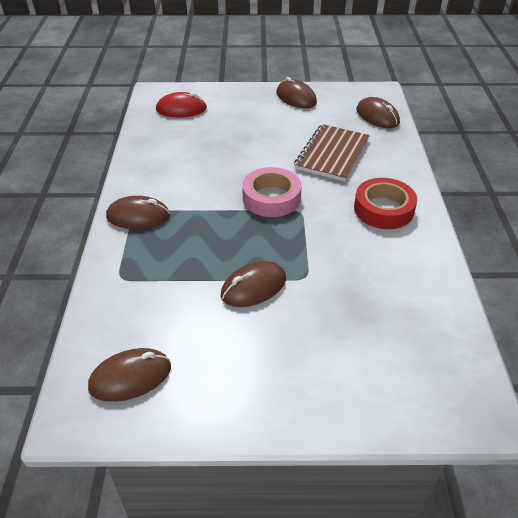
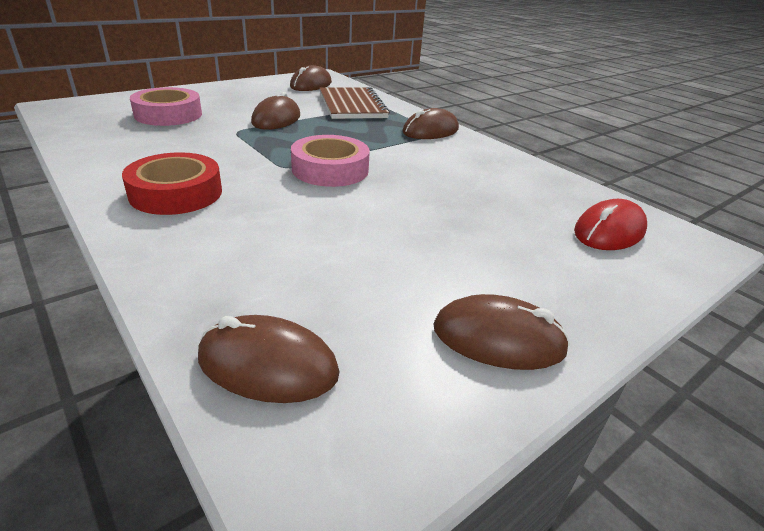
camera: 140 degrees right, 10 degrees down
brown notebook [294,124,370,181] -> brown notebook moved to [319,87,390,119]
none -> pink tape [130,87,202,126]

